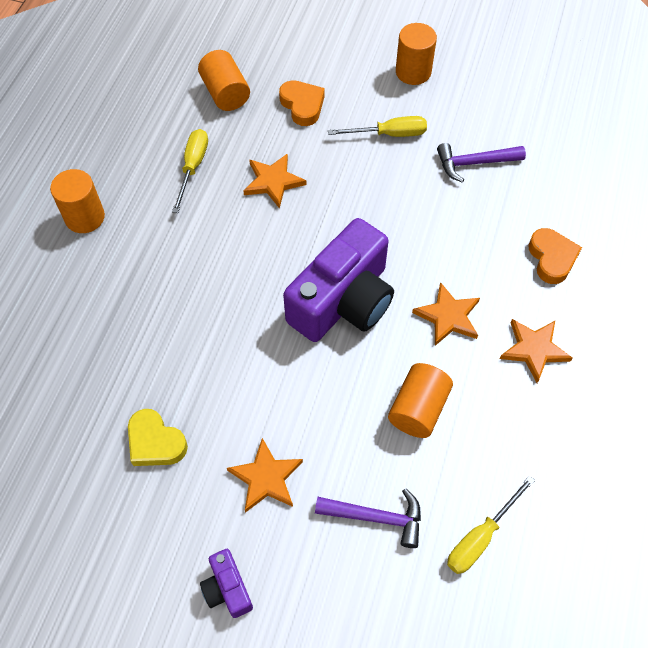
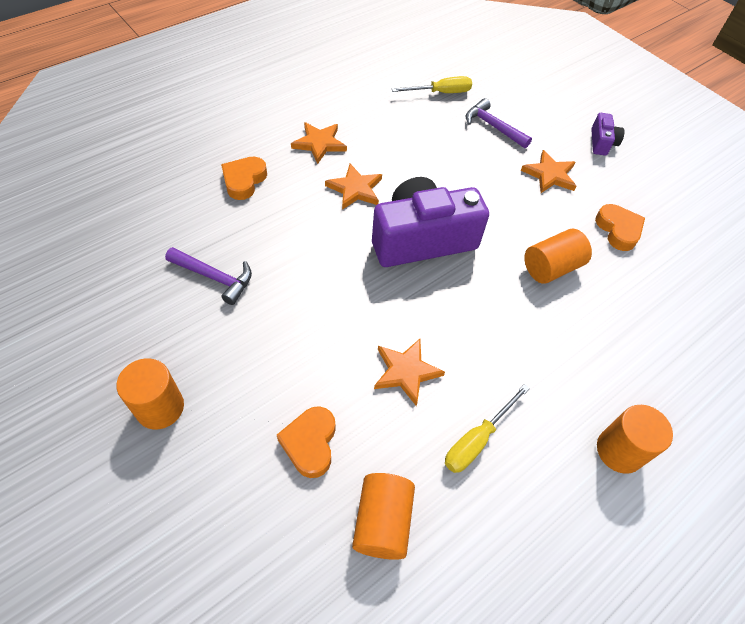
camera: 150 degrees left, 5 degrees down
yellow heart [128,409,188,466] -> orange heart [595,204,645,251]
yellow screwdriver [328,116,427,137] -> none
orange cylinder [388,363,453,438] -> orange cylinder moved to [524,229,592,284]

